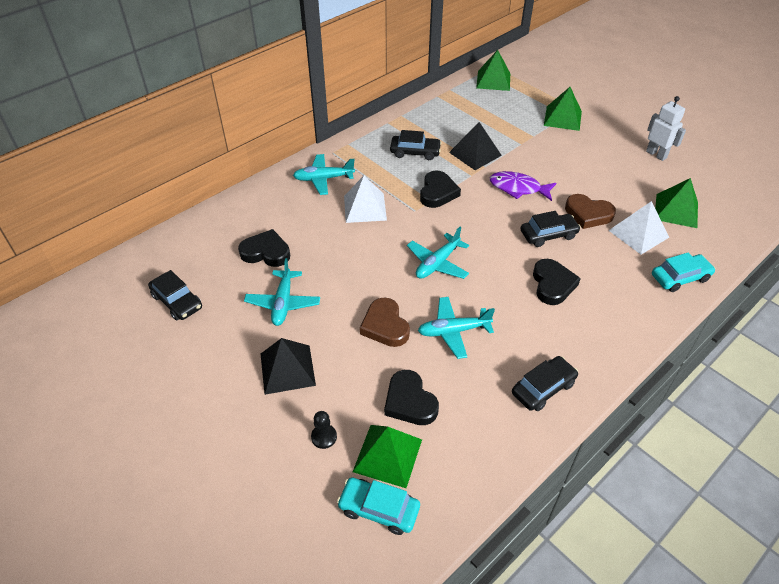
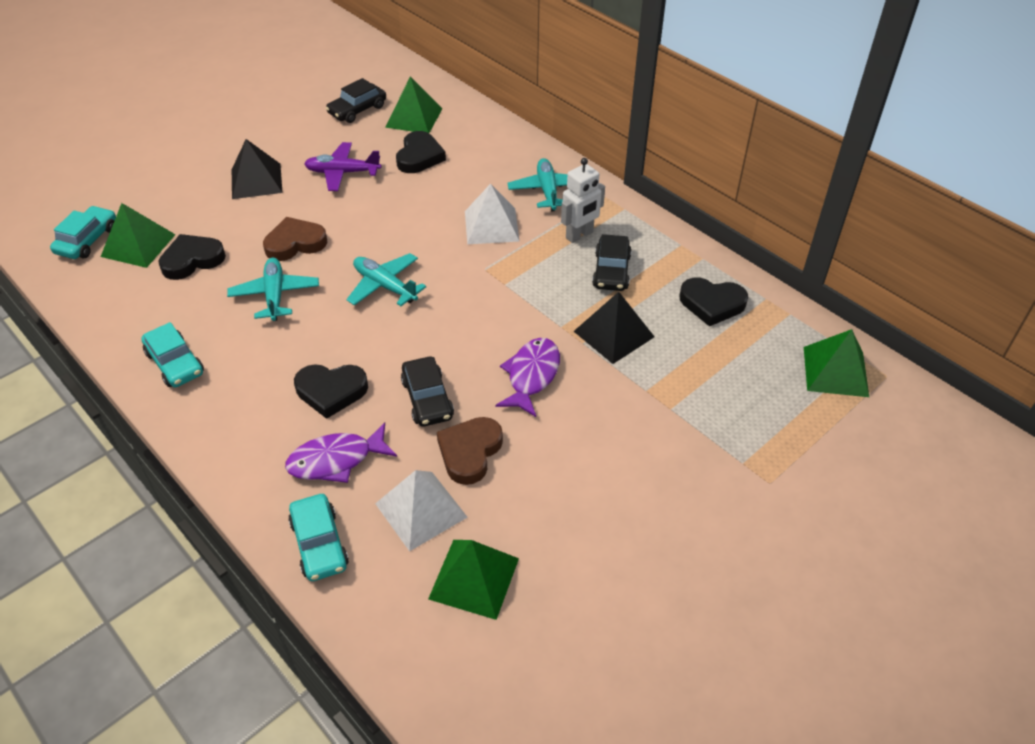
camera: 90 degrees right, 0 degrees up
turquoise plane [244,258,320,326] -> purple plane [304,142,381,191]
black pawn [311,411,337,449] -> none
black heart [420,171,461,208] -> black heart moved to [679,278,748,326]
black car [512,356,578,411] -> turquoise car [141,322,204,387]
green pyramid [544,87,582,131] -> green pyramid moved to [385,77,442,133]
white robot [646,96,686,161] -> white robot moved to [561,158,605,243]
none -> purple fish [285,422,397,483]

